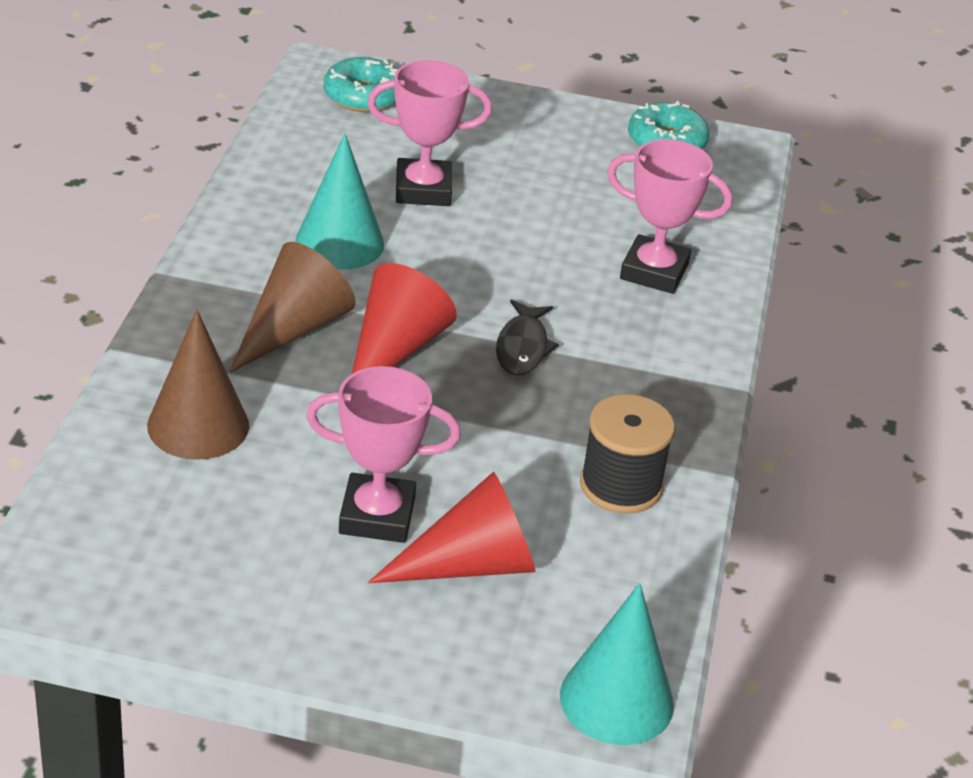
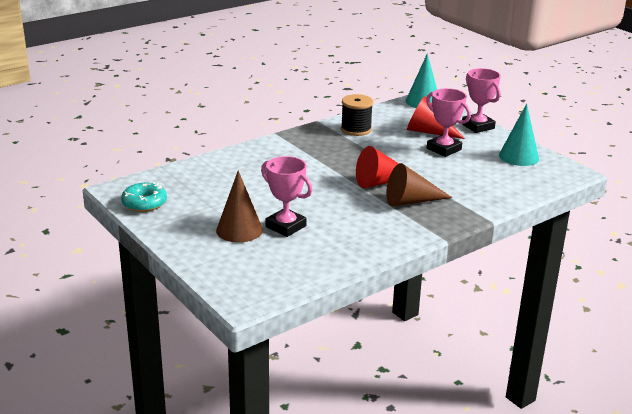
camera: 135 degrees left, 10 degrees down
brown cone [147,309,249,460] -> brown cone moved to [216,170,263,243]
turquoise cone [295,133,384,270] -> turquoise cone moved to [499,104,539,166]
turquoise donut [324,57,398,112] -> none
black fish [496,300,559,375] -> none
pink trophy [607,139,732,294] -> pink trophy moved to [462,68,501,133]

